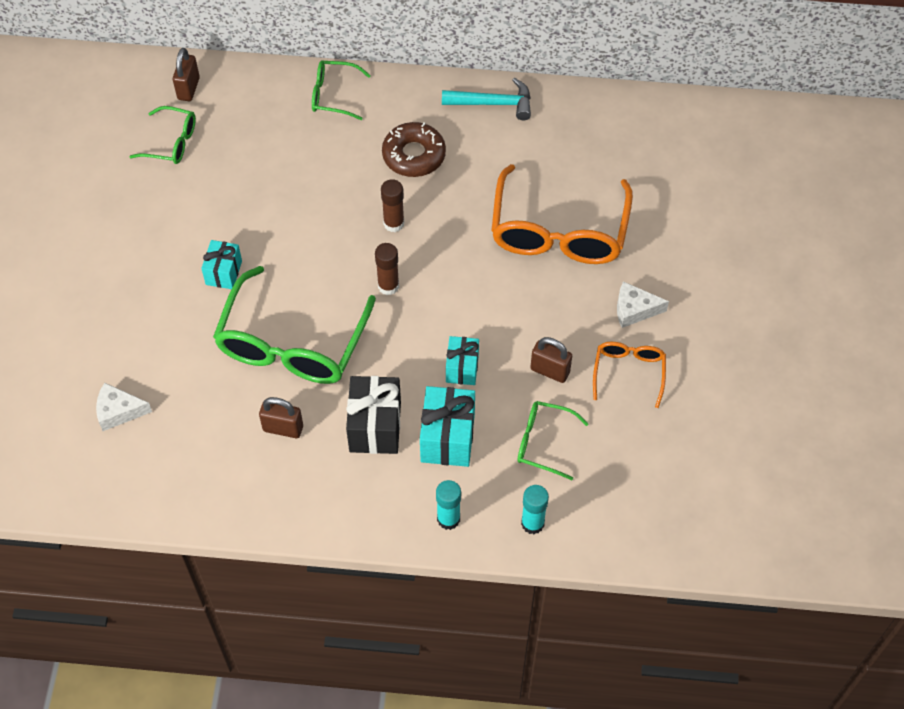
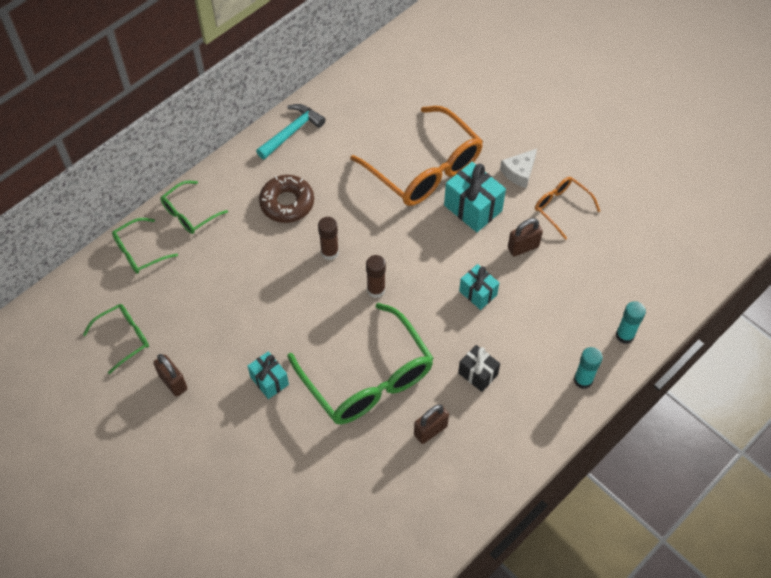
camera: 50 degrees left, 0 degrees up
white cheese [96,383,152,431] -> none
brown padlock [173,48,200,101] -> brown padlock moved to [153,354,187,397]
black gift [346,376,401,454] -> black gift [458,345,500,392], size x0.62
turquoise gift [420,386,475,467] -> turquoise gift moved to [444,162,506,232]
green glasses [517,401,589,480] -> green glasses moved to [112,218,178,274]

